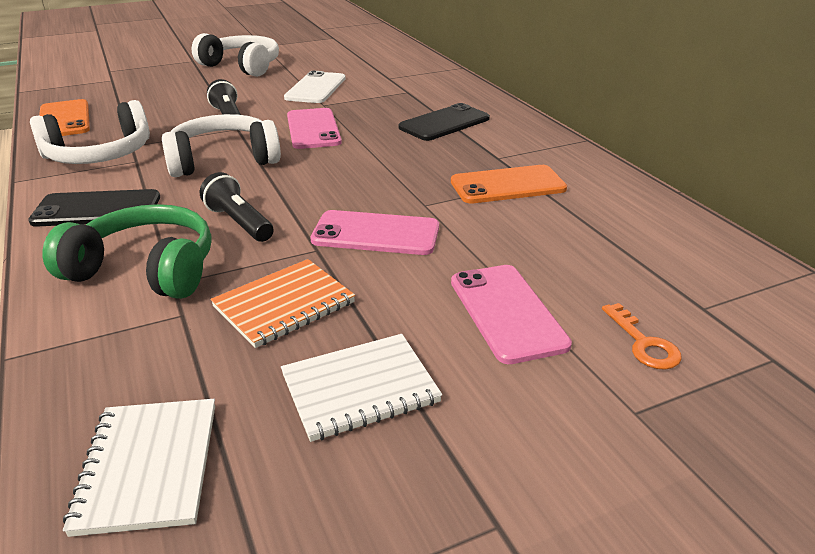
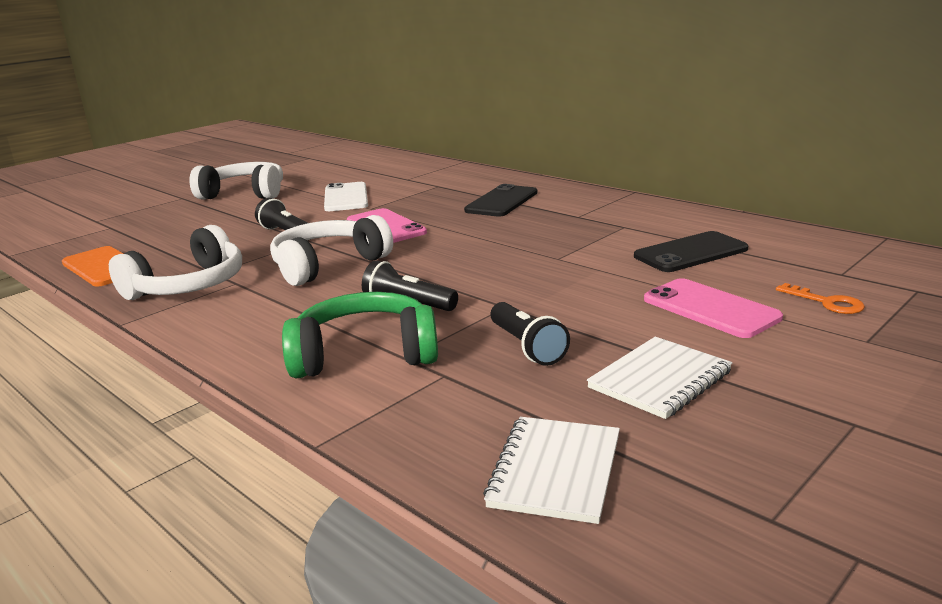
camera: 20 degrees left, 10 degrees down
black phone [28,189,160,227] -> black phone moved to [634,231,748,272]
white notebook [63,399,215,537] -> white notebook turned 45 degrees clockwise [483,417,620,524]
orange notebook [211,259,355,348] -> black flashlight [491,302,570,366]
pink phone [310,210,439,255] -> none
orange phone [451,165,567,203] -> none

